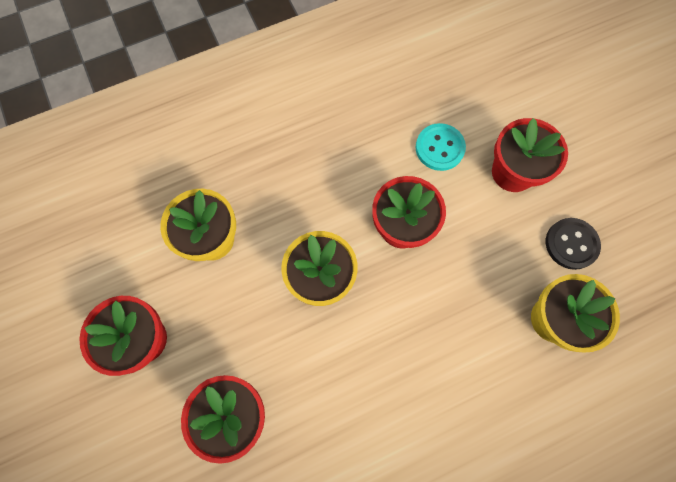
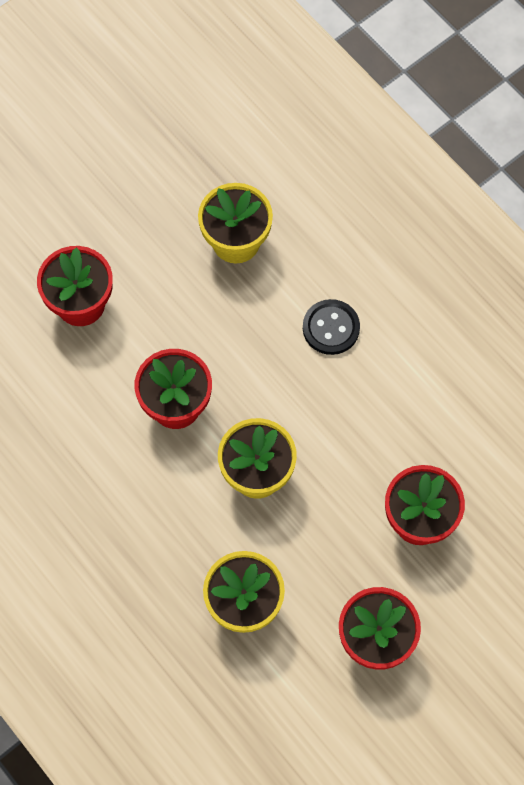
camera: 105 degrees left, 5 degrees down
turquoise button [416,123,466,171] -> none
black button [546,218,601,270] -> black button moved to [303,299,360,355]

